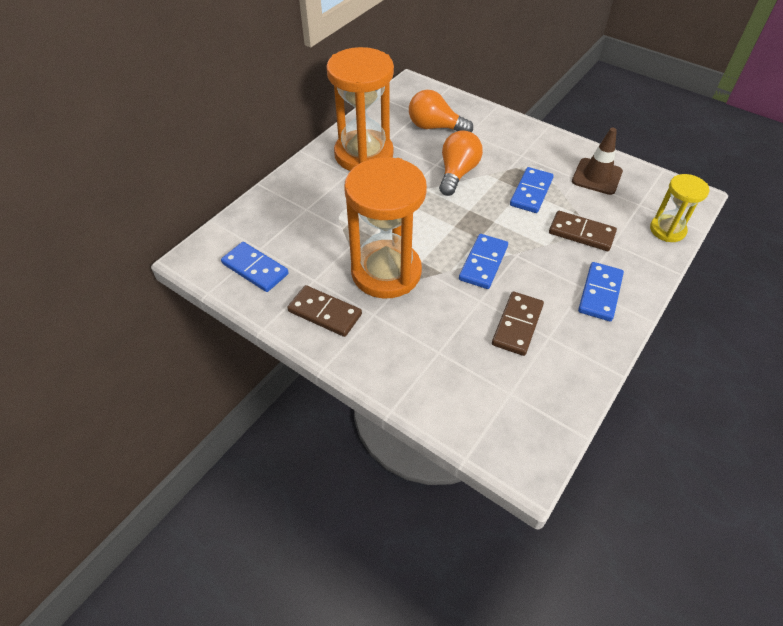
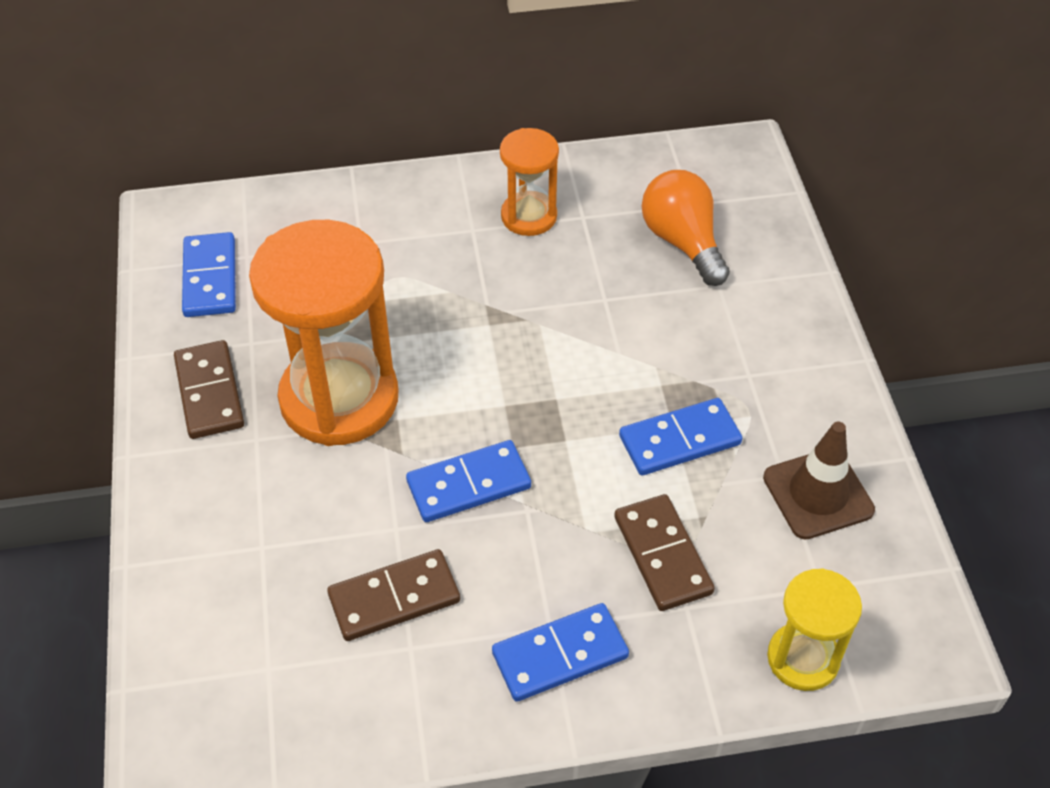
camera: 45 degrees right, 0 degrees up
orange hourglass [326,47,394,171] -> orange hourglass [500,128,559,236], size x0.53
orange light bulb [439,130,483,196] -> none

